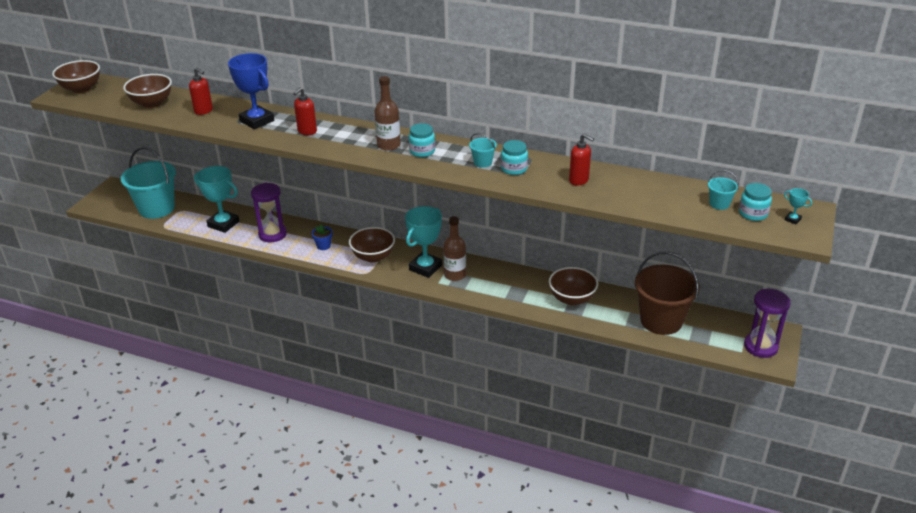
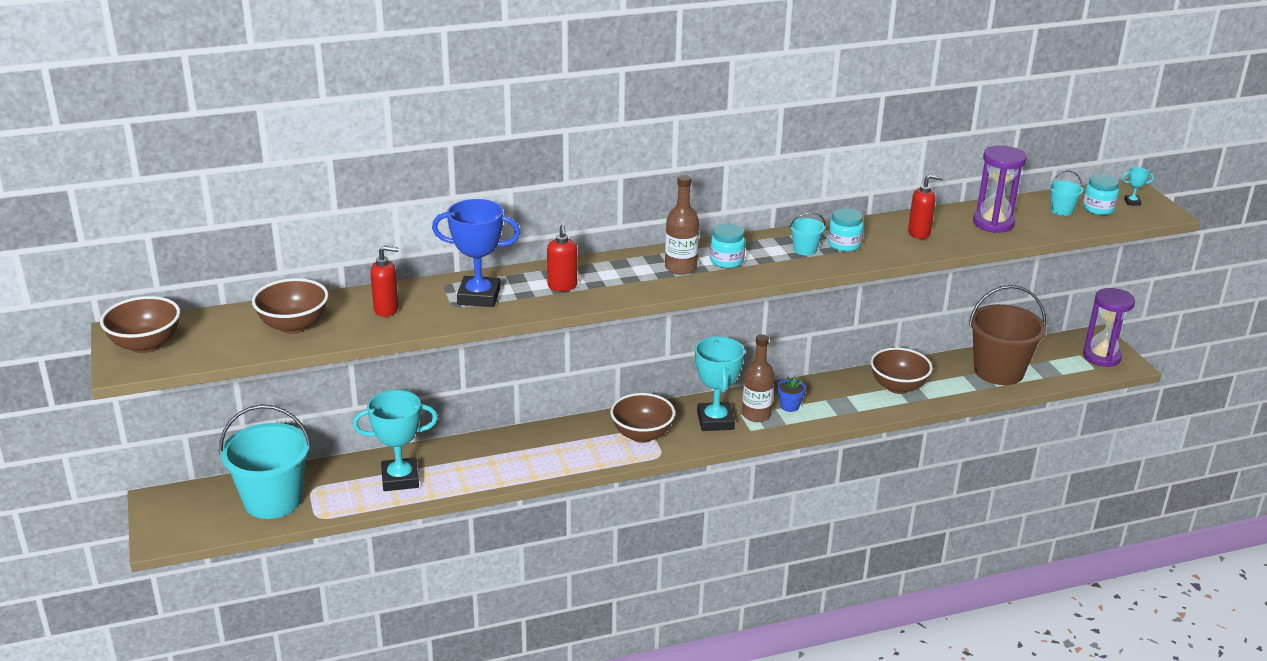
camera: 40 degrees left, 5 degrees down
purple hourglass [251,183,287,242] -> purple hourglass moved to [973,145,1027,233]
blue flower pot [312,224,333,250] -> blue flower pot moved to [777,376,806,412]

